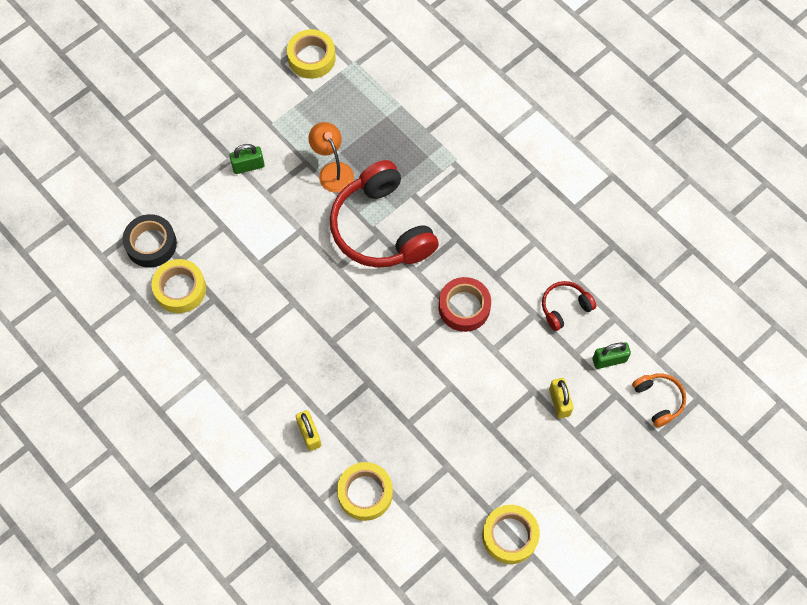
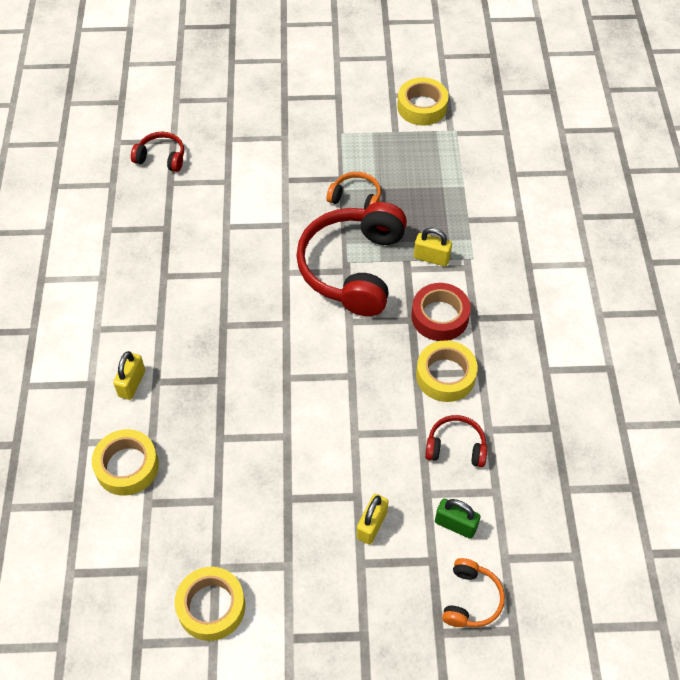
camera: 40 degrees right, 10 degrees down
black tape [123,214,177,268] -> red headphones [131,132,184,172]
yellow tape [151,259,206,313] -> yellow tape moved to [416,340,478,402]
green padlock [229,144,265,174] -> none
orange lamp [308,122,354,193] -> orange headphones [327,172,381,209]
red tape [439,277,491,332] -> red tape moved to [411,283,471,341]
none -> yellow padlock [414,227,452,266]

